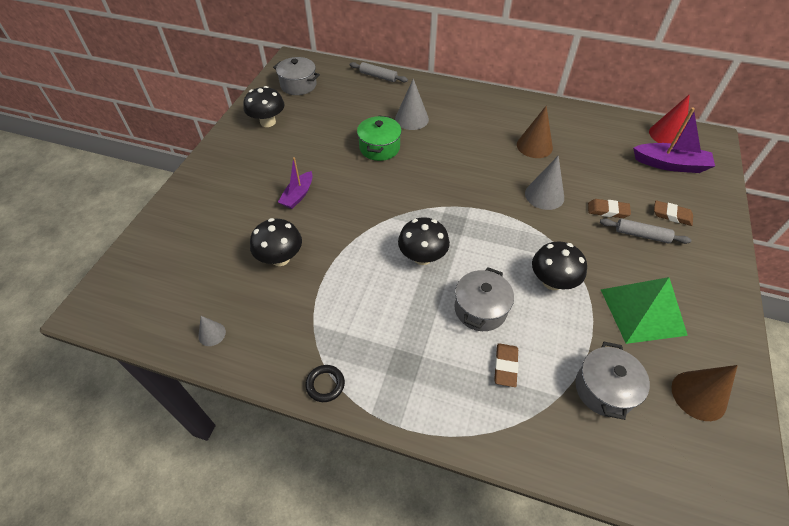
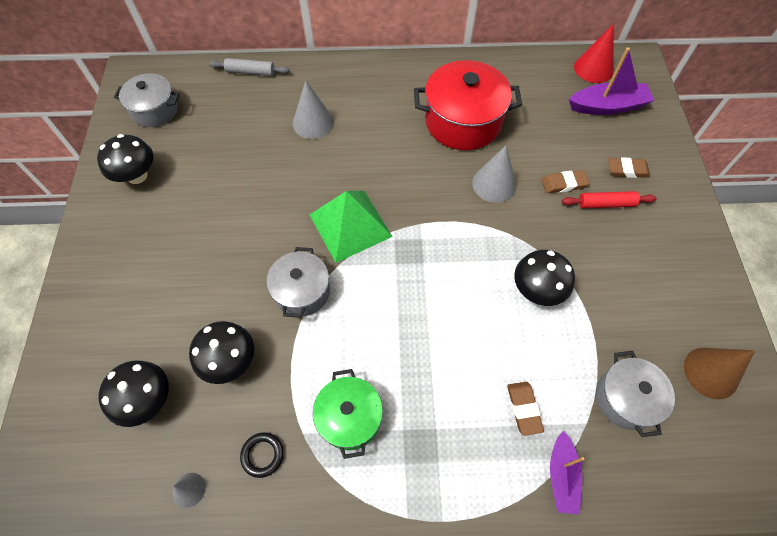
camera: 20 degrees left, 10 degrees up
purple boat [278,157,313,209] -> purple boat moved to [550,431,584,514]
black ring [305,365,345,402] -> black ring moved to [240,432,284,478]
green pot [357,116,402,161] -> green pot moved to [313,369,383,459]
black mushroom [398,217,450,265] -> black mushroom moved to [98,361,169,427]
grey pot [454,267,514,331] -> grey pot moved to [267,247,330,318]
brown cone [517,105,553,158] -> red pot [414,60,522,150]
grey rolling pin [600,218,691,244] -> red rolling pin [562,191,657,208]
green pyramid [601,277,688,344] -> green pyramid moved to [310,191,393,263]

